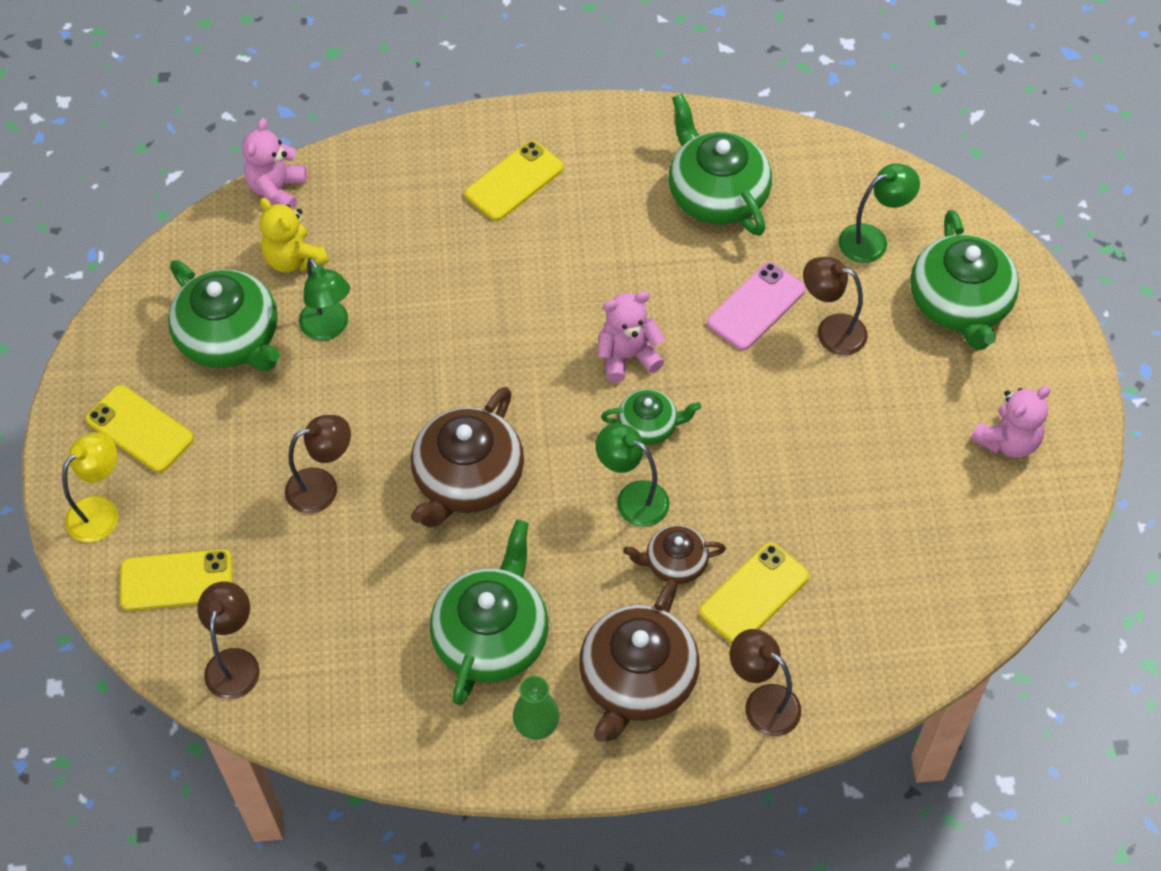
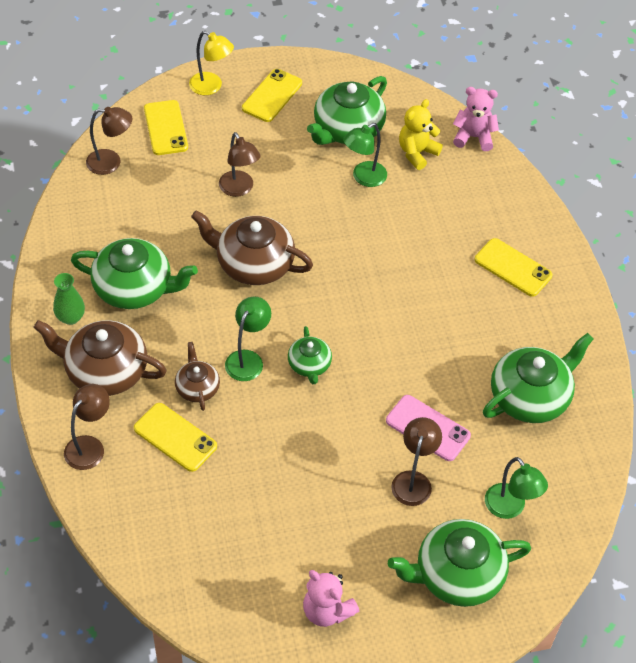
camera: 80 degrees right, 5 degrees down
pink teddy bear [598,291,665,382] -> none

